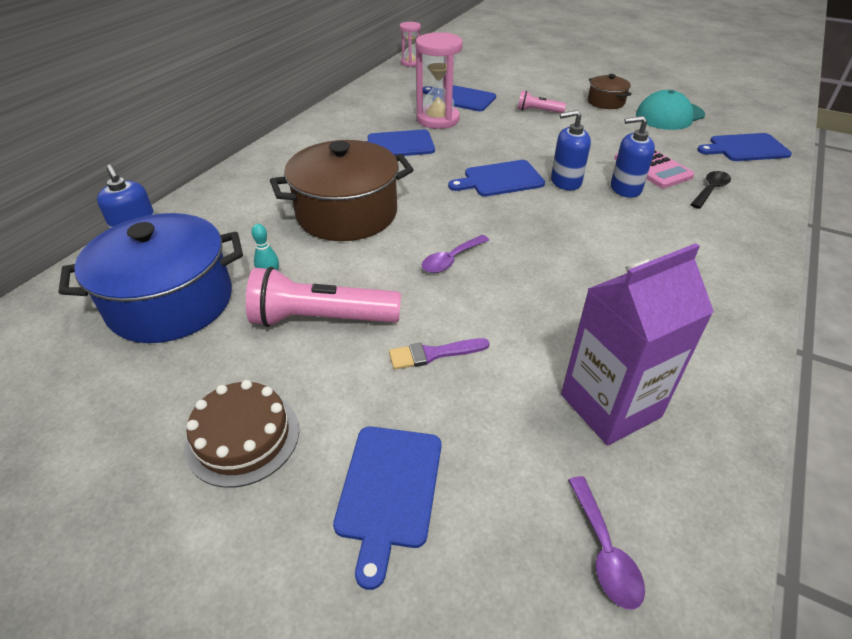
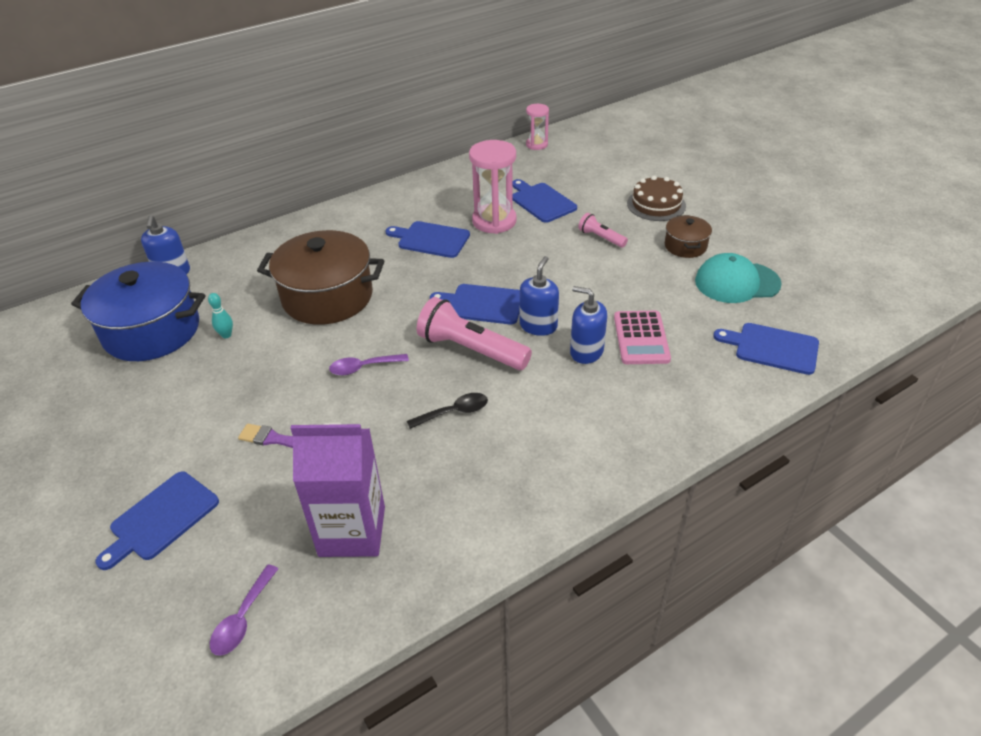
camera: 30 degrees right, 0 degrees up
brown cake [185,380,299,488] -> brown cake moved to [627,176,686,221]
pink flashlight [246,267,401,327] -> pink flashlight moved to [417,297,532,370]
blue soap dispenser [551,110,591,191] -> blue soap dispenser turned 90 degrees clockwise [520,256,559,336]
black spoon [690,171,731,209] -> black spoon moved to [407,393,488,429]

